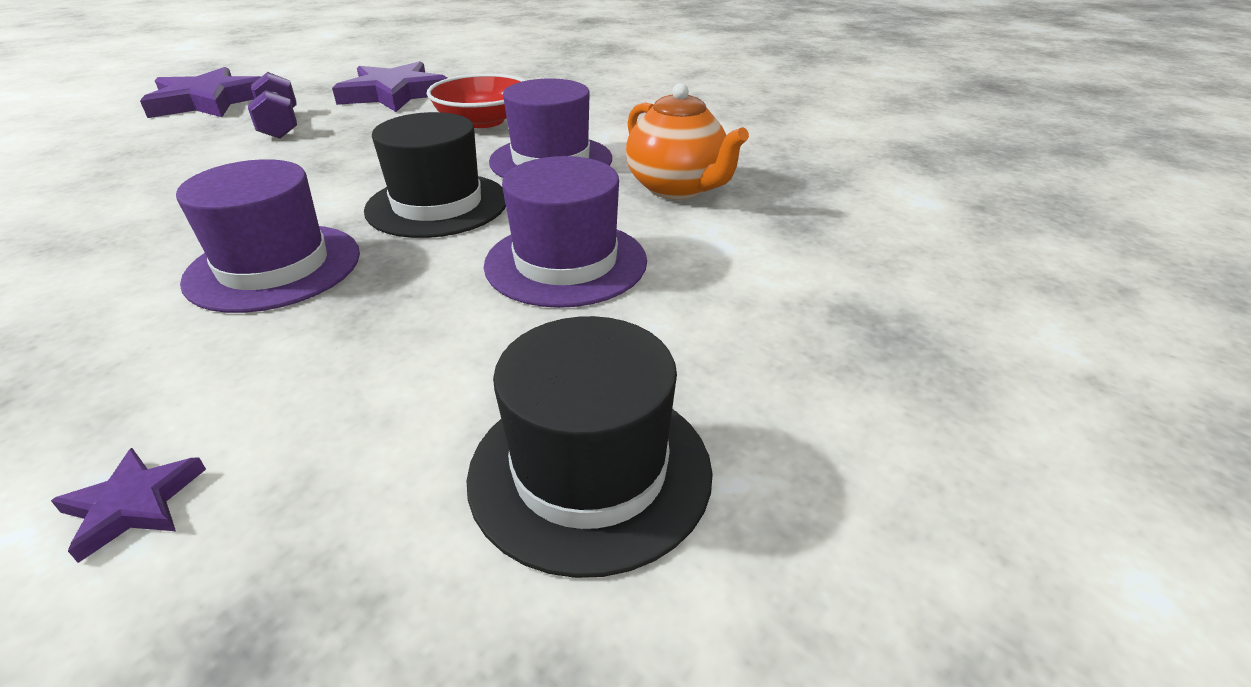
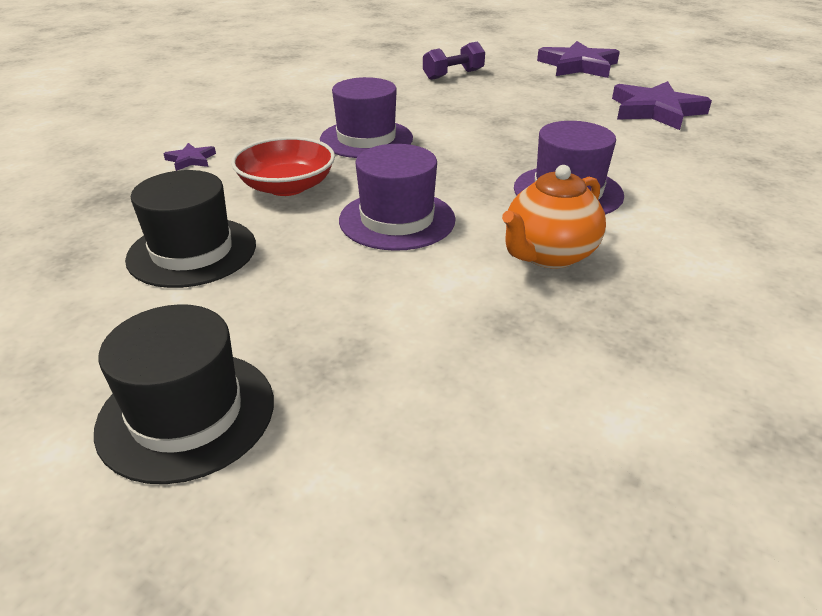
camera: 80 degrees right, 0 degrees up
purple dumbbell [248,72,297,139] -> purple dumbbell moved to [423,42,485,80]
black hat [364,112,506,238] -> black hat moved to [94,304,274,484]
red bowl [427,74,526,128] -> red bowl moved to [231,137,335,196]

